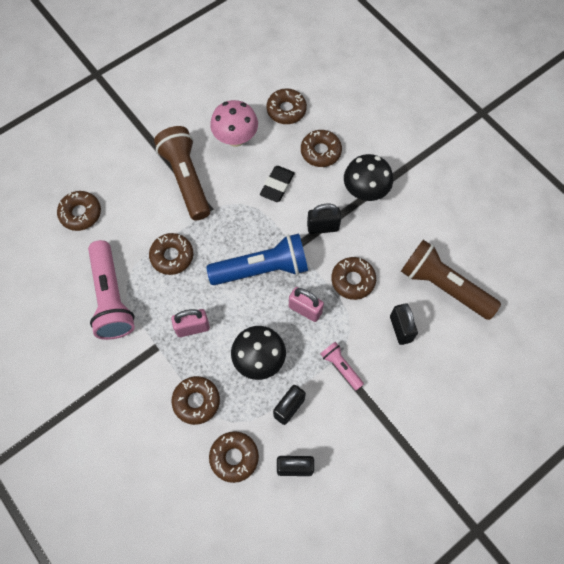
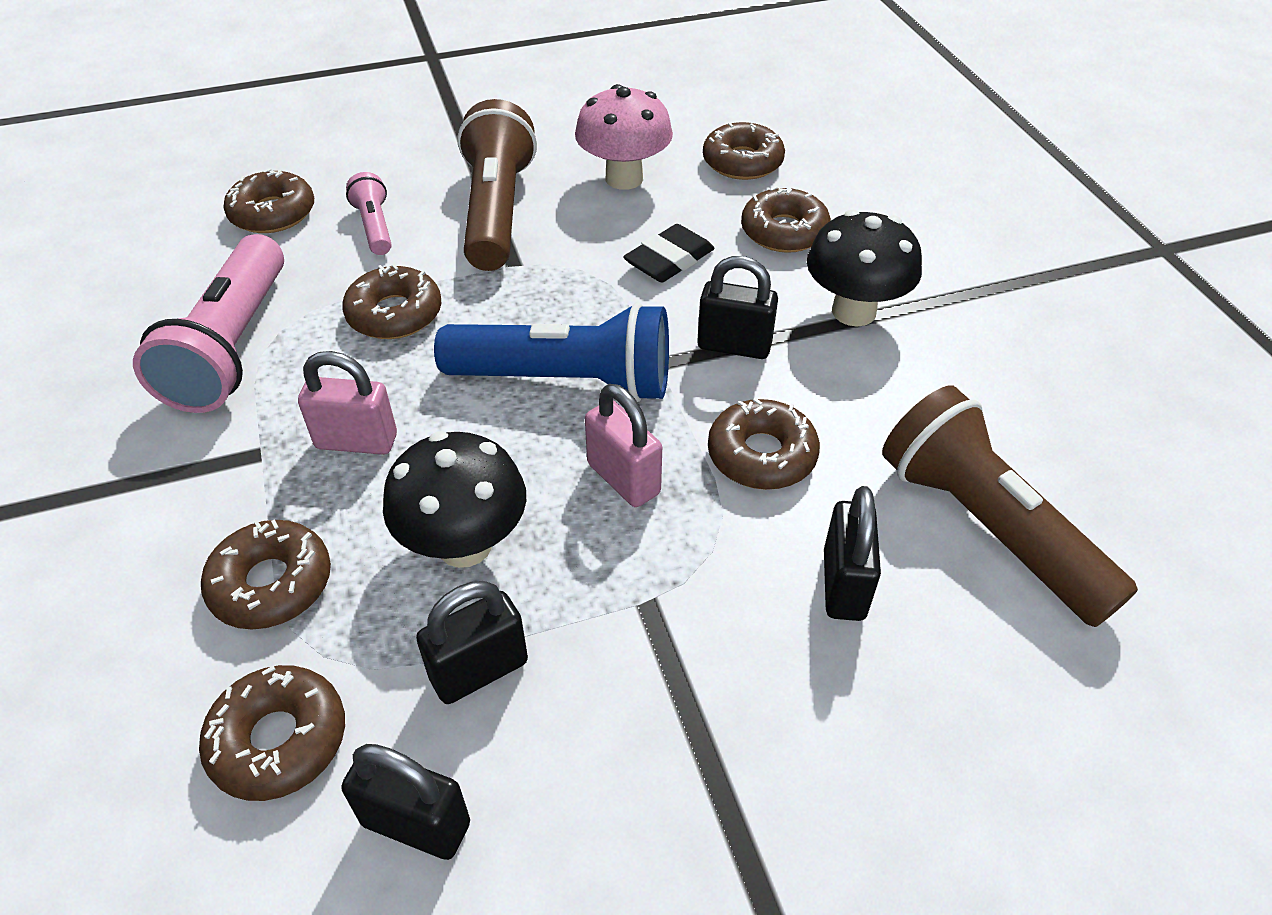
camera: 20 degrees right, 20 degrees down
pink flashlight [321,342,364,390] -> pink flashlight moved to [346,172,392,255]

